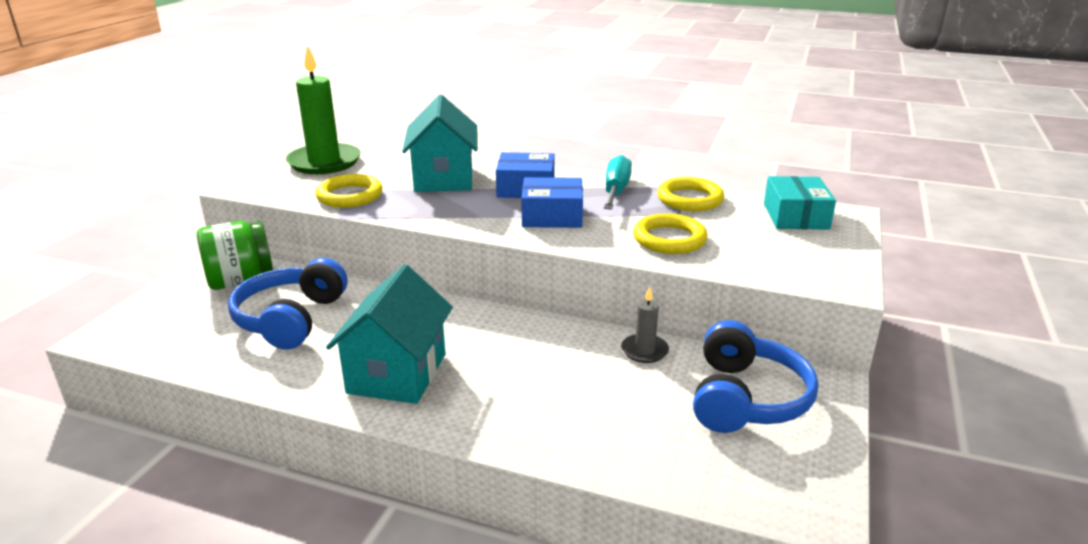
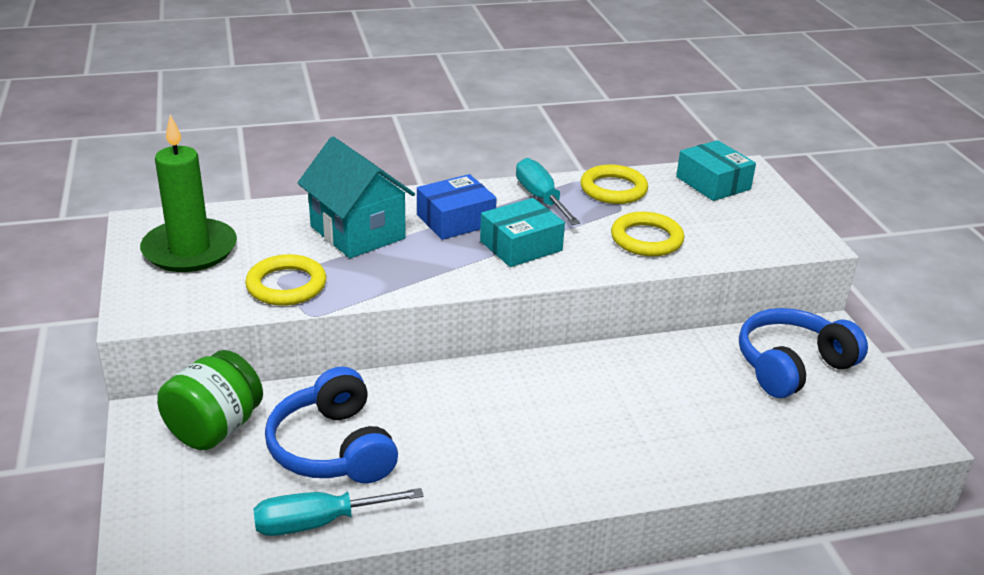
camera: 35 degrees left, 5 degrees up
turquoise house [326,264,453,404] -> none
blue box [521,177,583,228] -> turquoise box [480,198,565,267]
grey candle [621,286,669,363] -> none
blue headphones [693,320,818,433] -> blue headphones turned 105 degrees counterclockwise [739,308,868,398]
none -> turquoise screwdriver [253,488,424,536]

